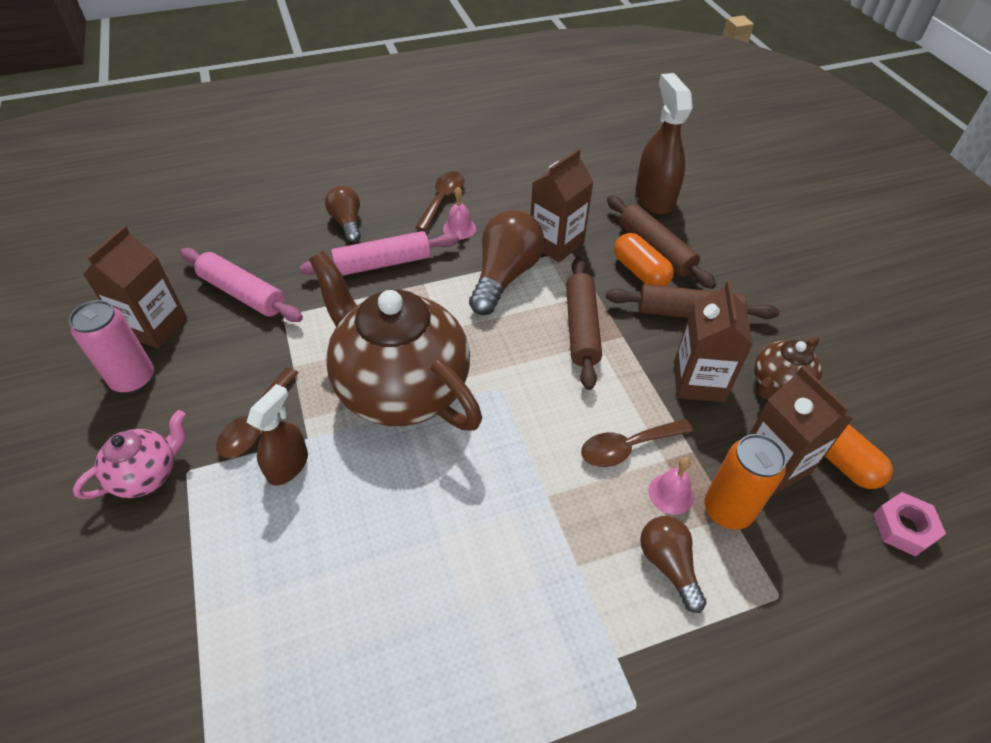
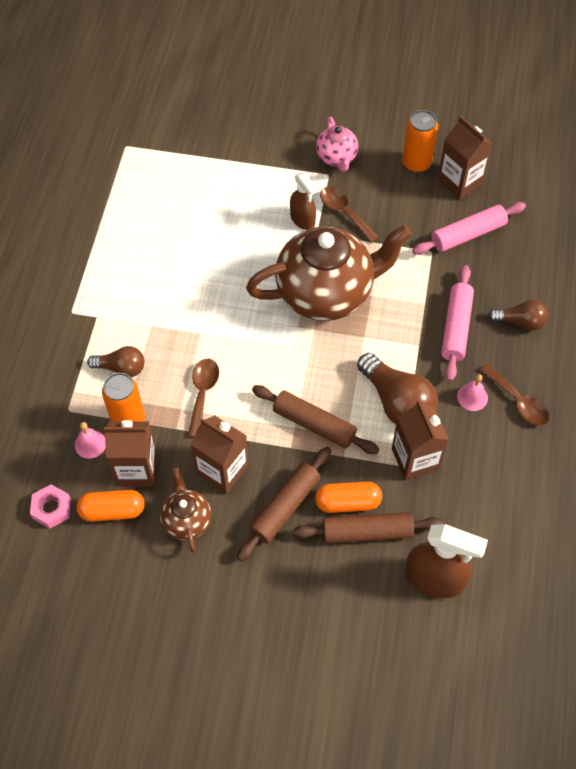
camera: 120 degrees right, 10 degrees up
pink can [69,300,154,393] -> orange can [402,110,438,173]
pink bell [649,457,694,515] -> pink bell moved to [75,422,106,459]

